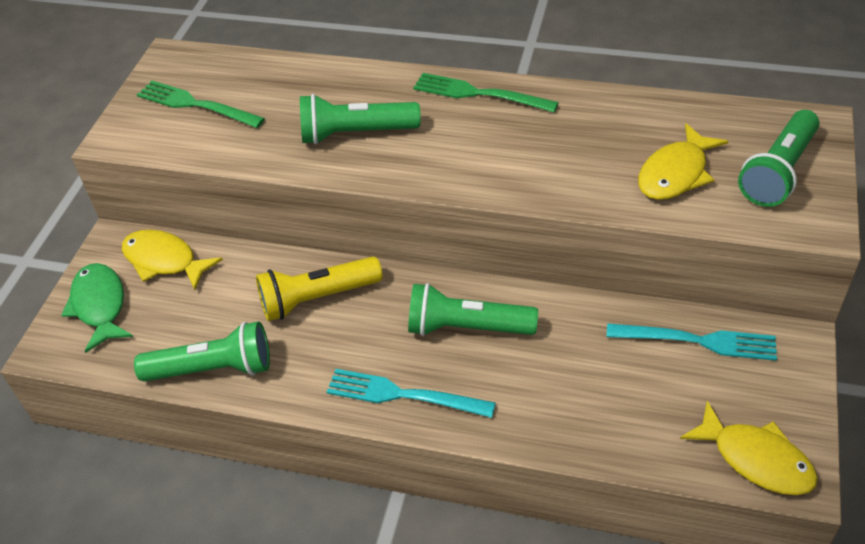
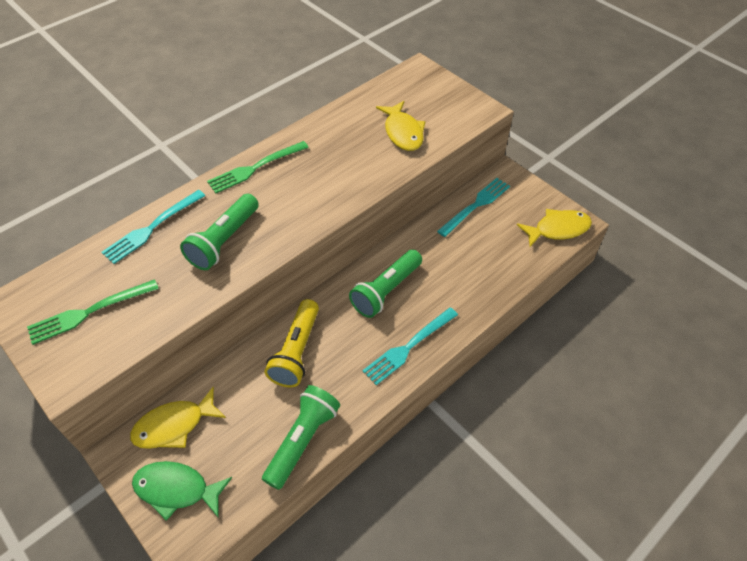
camera: 60 degrees left, 5 degrees up
green flashlight [738,110,820,207] -> none
none -> turquoise fork [101,190,205,264]

